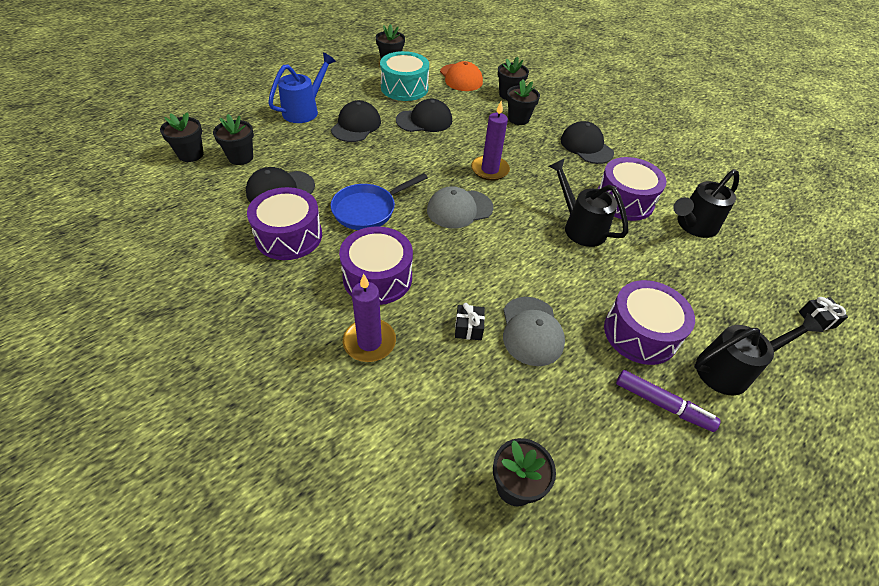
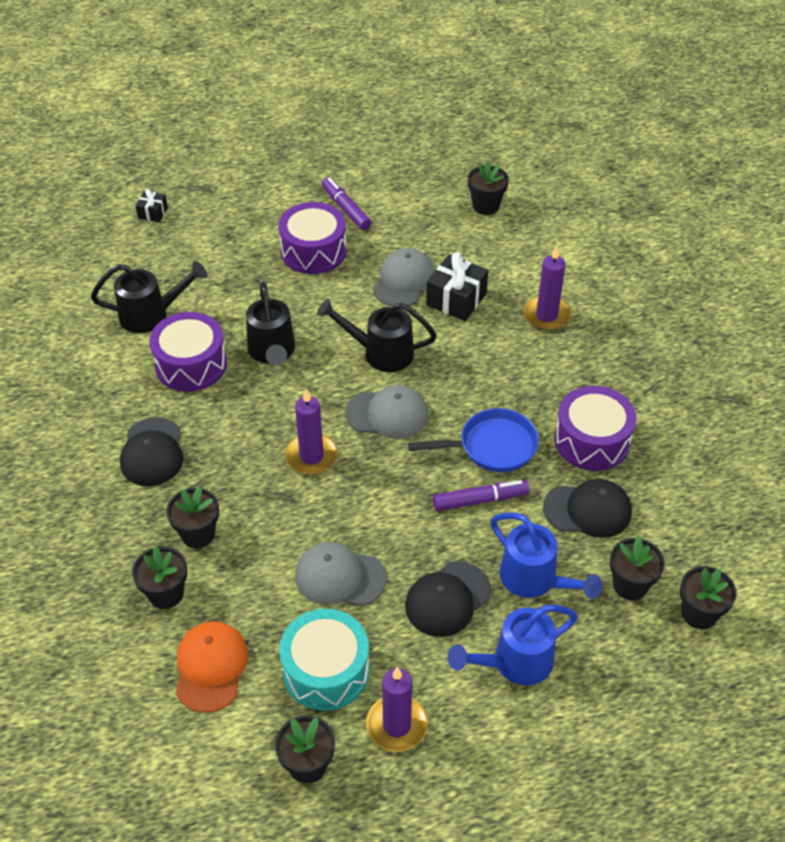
camera: 150 degrees left, 0 degrees up
purple drum [339,227,413,305] -> none
black cap [396,99,452,132] -> grey cap [295,542,387,606]
black gift [455,303,485,340] -> black gift [426,252,488,321], size x1.82
black watering can [694,313,824,396] -> black watering can moved to [317,299,437,372]
none -> purple candle [366,667,428,752]
none -> purple marker [433,480,529,511]
none -> blue watering can [490,513,603,599]

